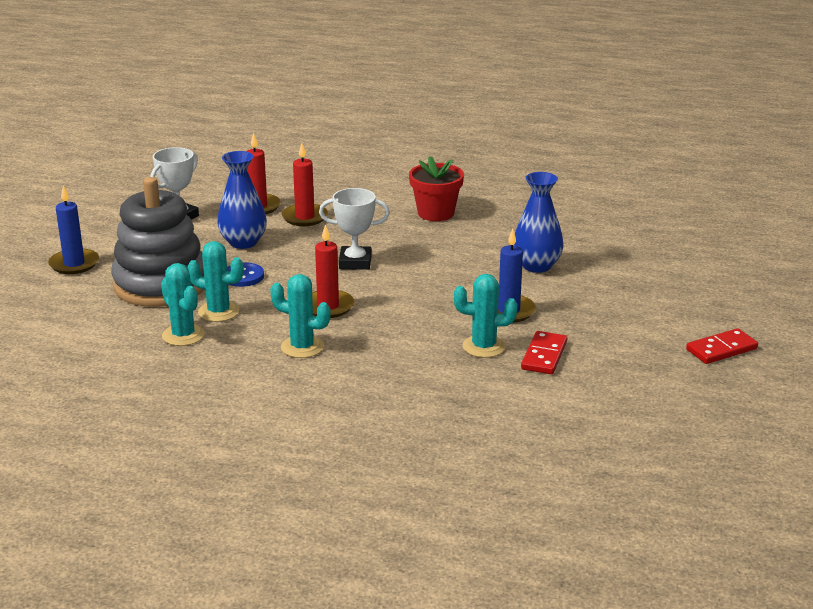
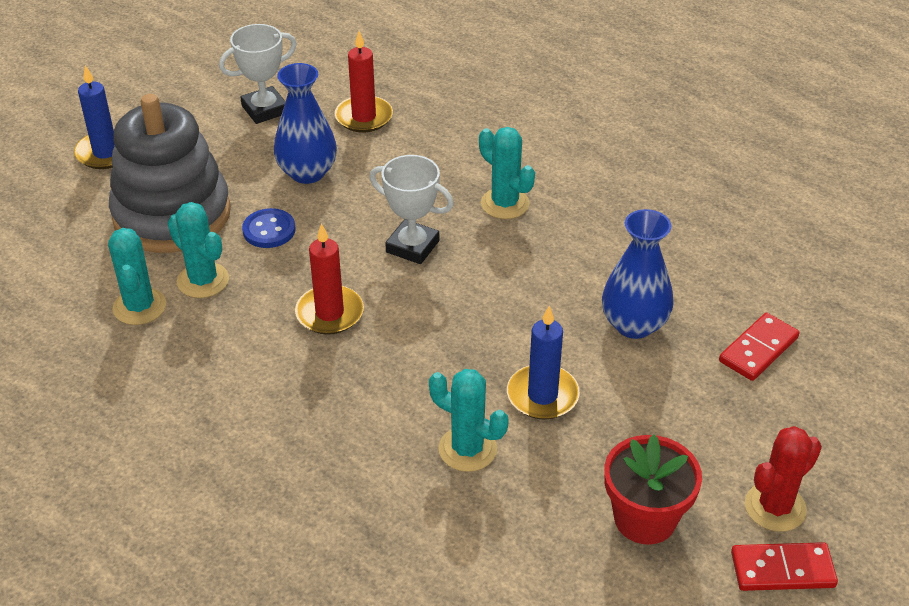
camera: 25 degrees right, 15 degrees up
turquoise cactus [270,274,330,358] -> turquoise cactus moved to [479,127,535,219]
red candle [282,143,328,226] -> none
red flower pot [409,156,464,221] -> red flower pot moved to [604,434,702,545]
red domino [521,331,567,374] -> red domino moved to [719,313,799,381]
none -> red cactus [745,426,822,532]

